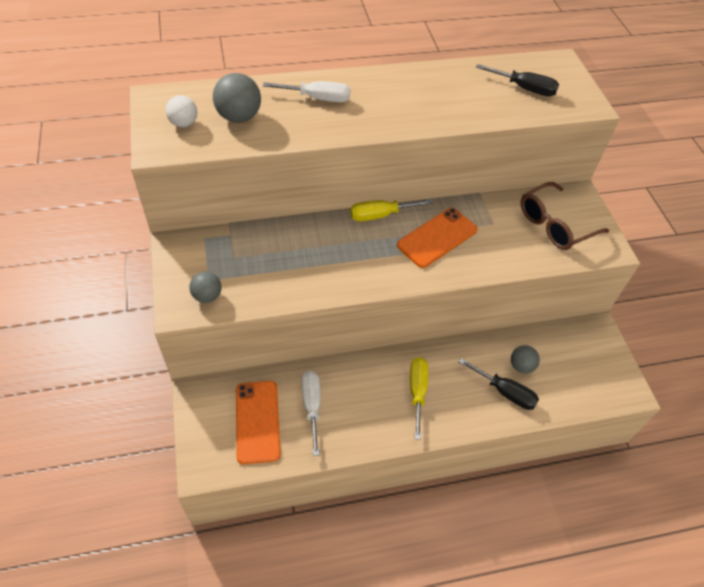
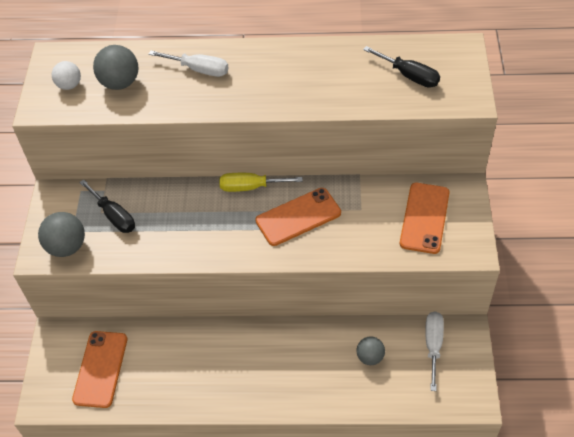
camera: 20 degrees right, 0 degrees up
grey ball [189,271,222,303] -> grey ball [38,212,85,257], size x1.55
white screwdriver [301,371,321,456] -> white screwdriver moved to [426,311,444,391]
yellow screwdriver [410,357,428,440] -> none
black screwdriver [459,358,539,410] -> black screwdriver moved to [79,179,135,233]
brown glasses [521,182,609,250] -> orange phone [400,183,450,254]

